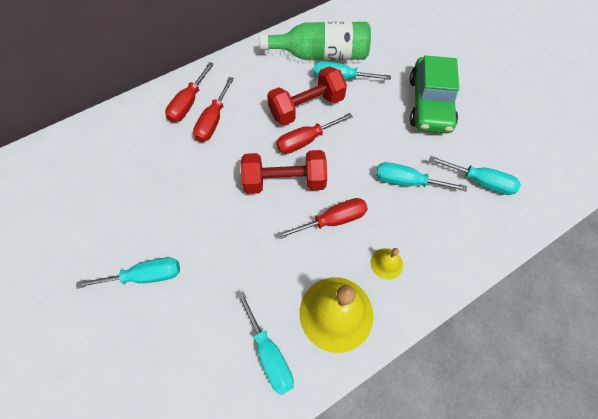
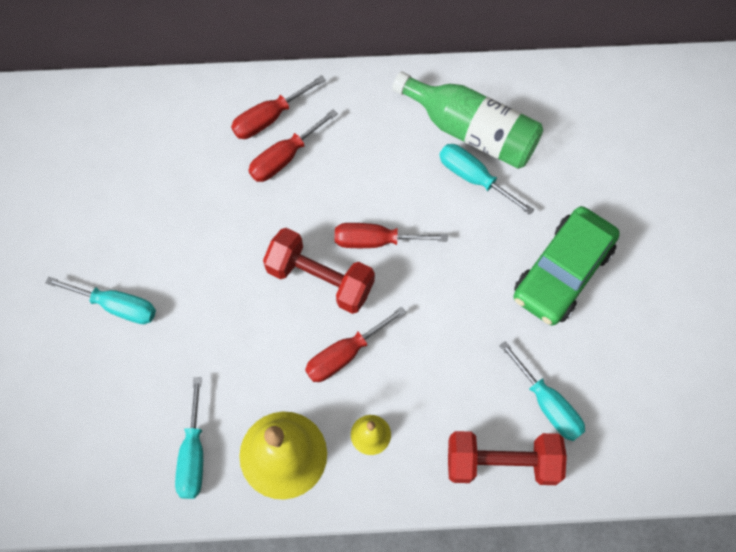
camera: 30 degrees right, 5 degrees up
red dumbbell [267,66,347,126] -> red dumbbell moved to [448,431,567,485]
red screwdriver [277,198,368,239] -> red screwdriver turned 135 degrees clockwise [305,307,406,382]
turquoise screwdriver [376,162,467,191] -> none

